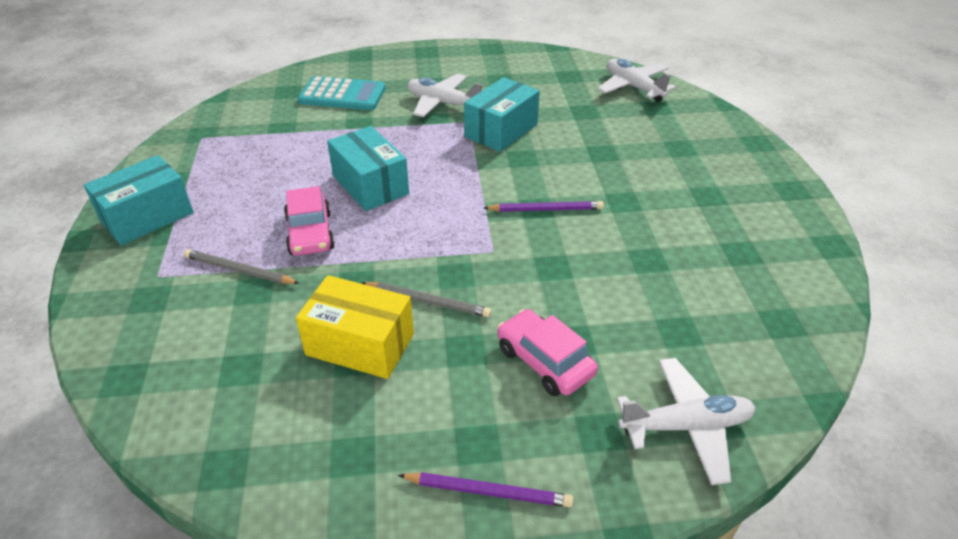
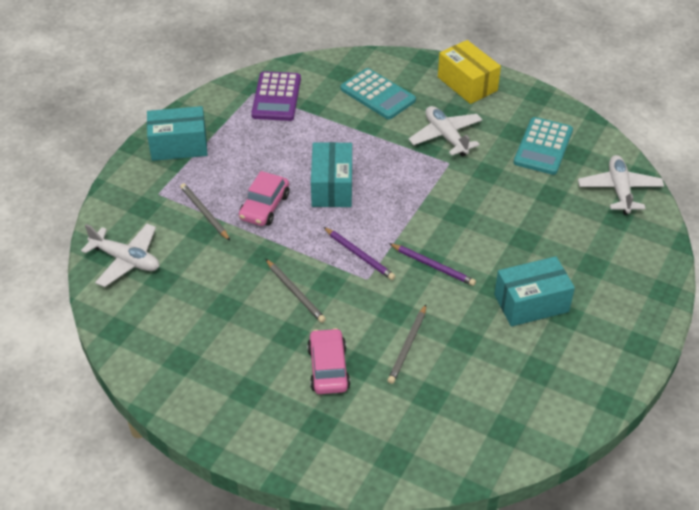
camera: 35 degrees right, 5 degrees up
yellow box [296,275,414,379] -> yellow box moved to [438,40,501,104]
purple pencil [398,472,573,508] -> purple pencil moved to [323,227,395,280]
turquoise box [464,77,540,152] -> turquoise box moved to [494,256,575,327]
white plane [617,358,756,485] -> white plane moved to [81,224,159,287]
none -> purple calculator [251,71,301,121]
none -> grey pencil [388,305,426,384]
none -> turquoise calculator [514,117,573,175]

